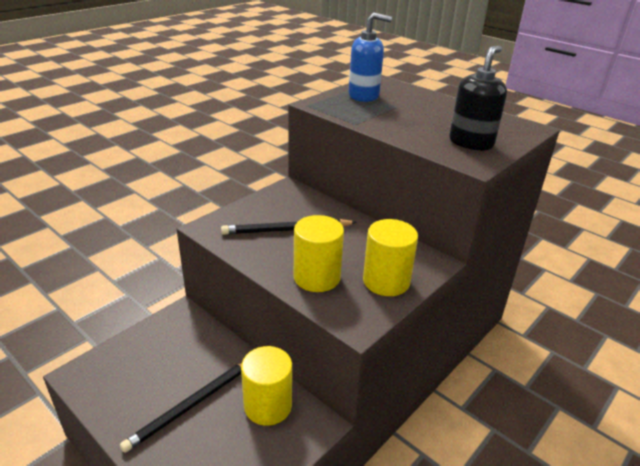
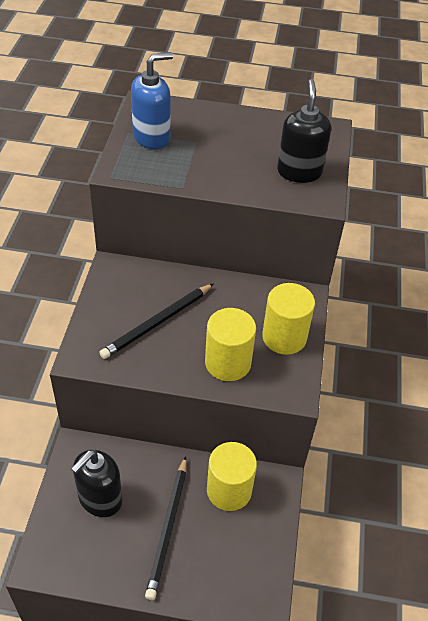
camera: 35 degrees left, 15 degrees up
none -> black soap dispenser [71,450,123,517]

